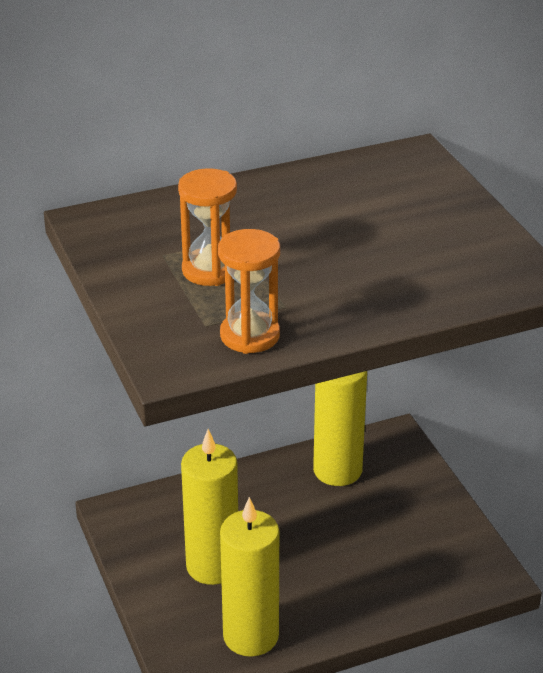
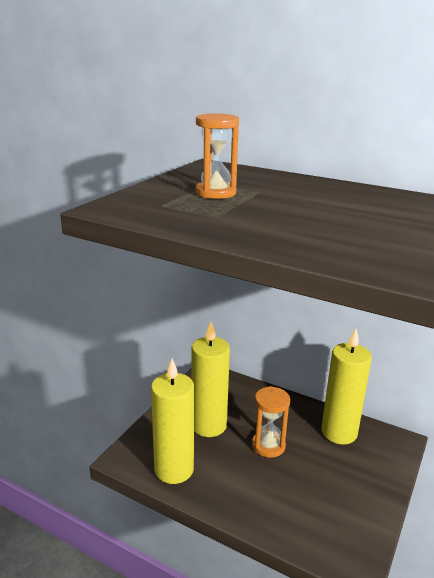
camera: 50 degrees right, 10 degrees down
orange hourglass [218,229,280,354] -> orange hourglass moved to [252,386,290,458]

